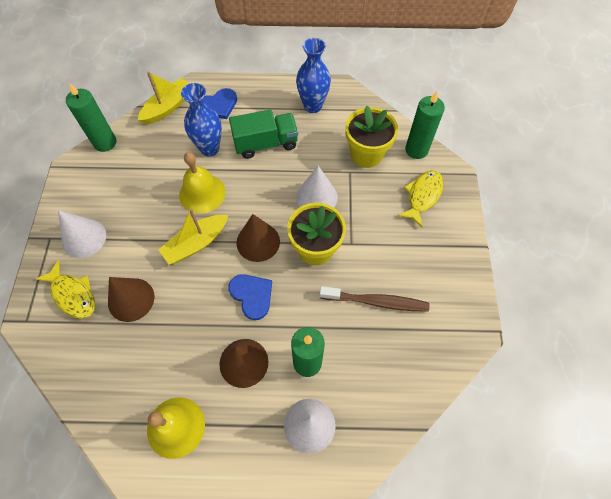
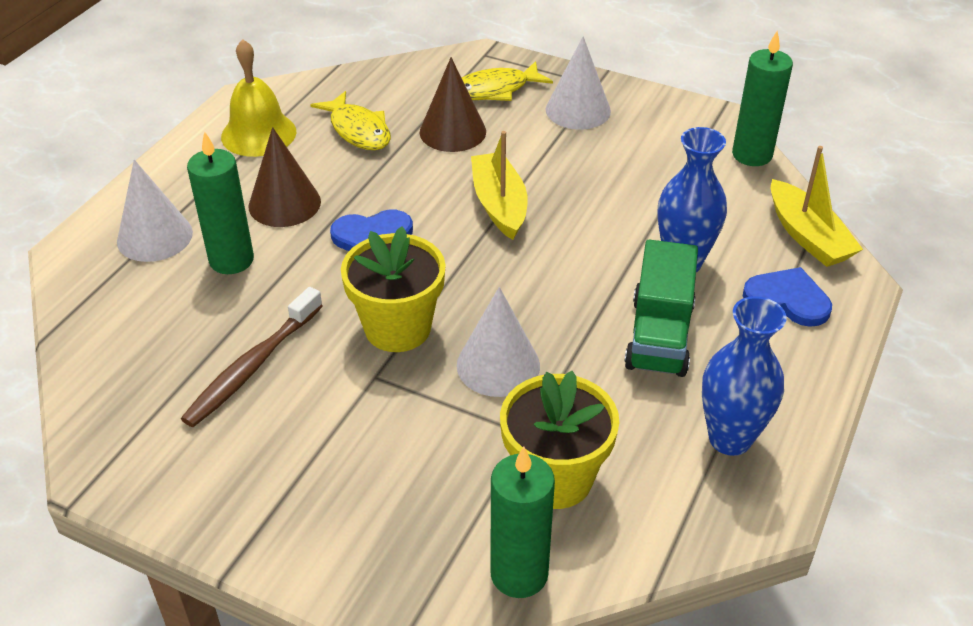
camera: 115 degrees right, 20 degrees down
yellow bell [179,152,226,214] -> none
blue heart [203,88,237,119] -> blue heart turned 120 degrees clockwise [743,267,832,327]
brown cone [236,214,280,262] -> none
yellow fish [398,170,444,227] -> yellow fish moved to [310,91,391,150]

